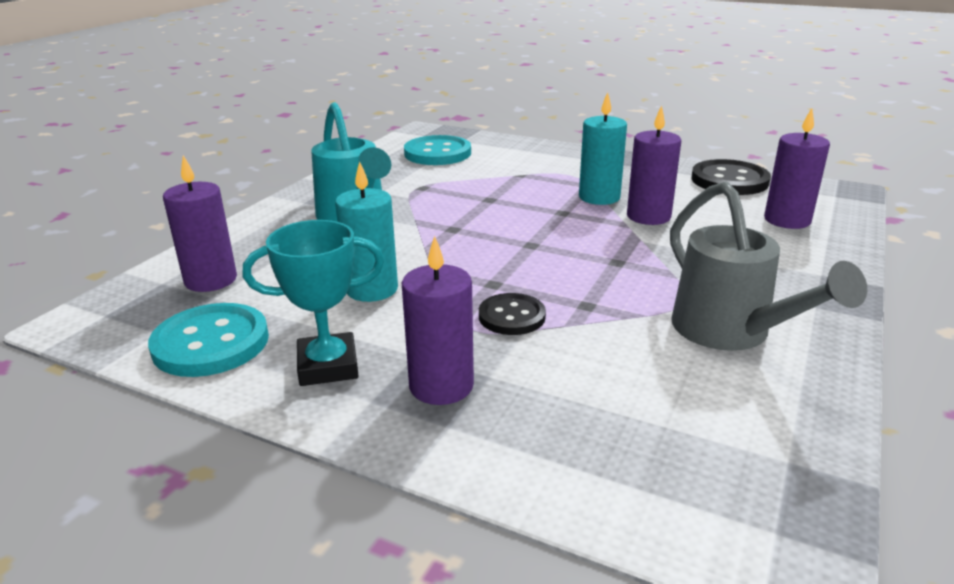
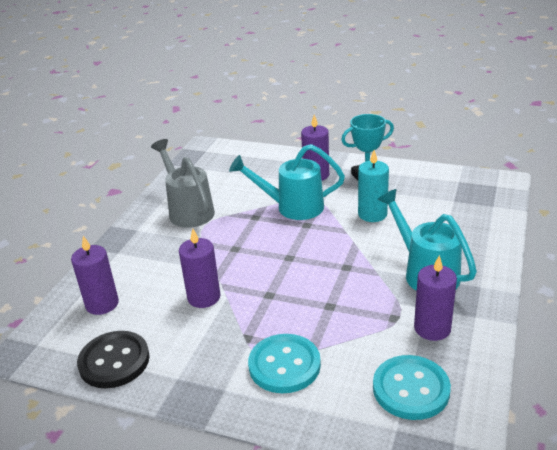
camera: 175 degrees right, 5 degrees up
turquoise button [148,303,269,377] -> turquoise button moved to [248,334,321,393]
purple candle [163,155,237,292] -> purple candle moved to [414,255,457,341]
black button [479,293,546,335] -> turquoise watering can [229,144,345,220]
turquoise candle [579,92,627,205] -> none

